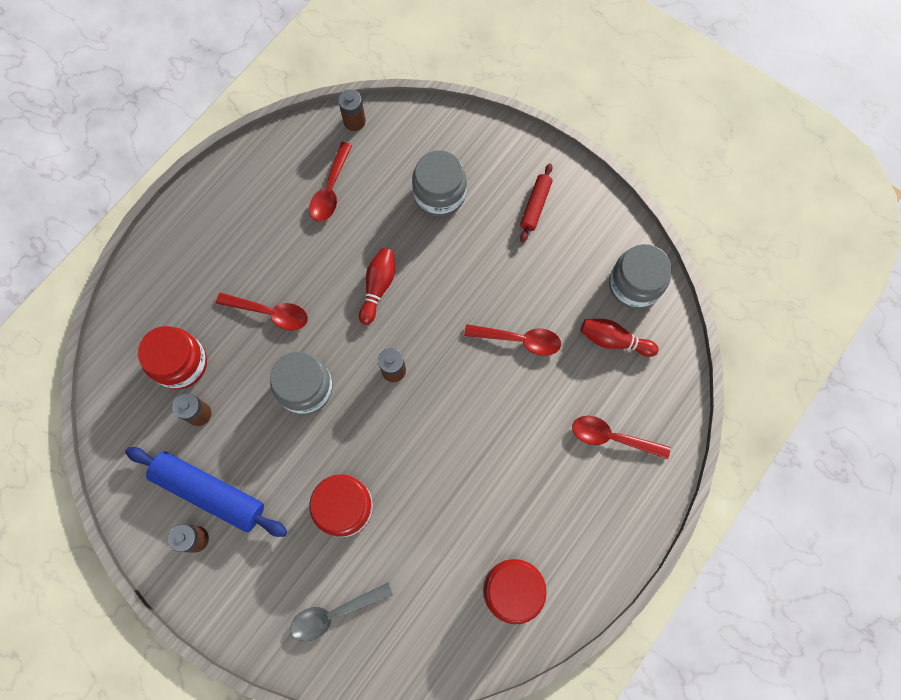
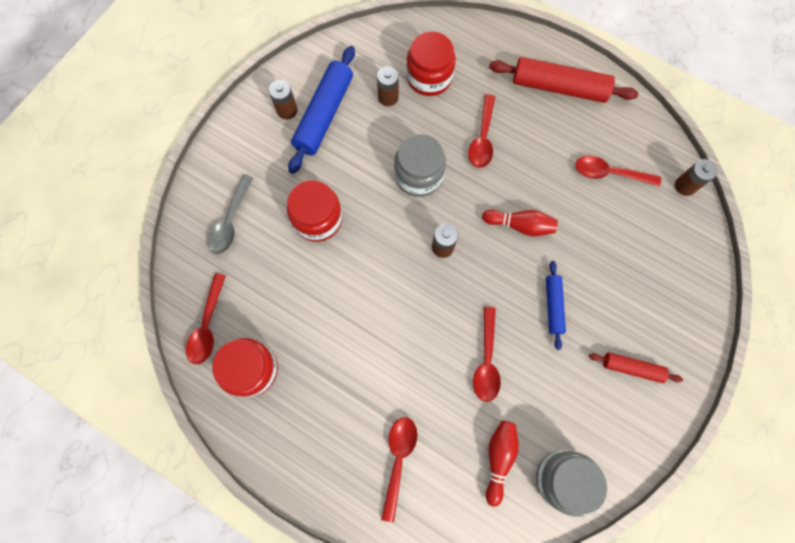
camera: 85 degrees right, 0 degrees up
grey spoon [290,583,393,641] -> grey spoon turned 135 degrees counterclockwise [207,175,253,254]
grey jar [412,151,466,217] -> none
none -> red spoon [186,273,226,364]
none -> red rolling pin [489,57,639,103]
none -> blue rolling pin [546,261,566,350]

